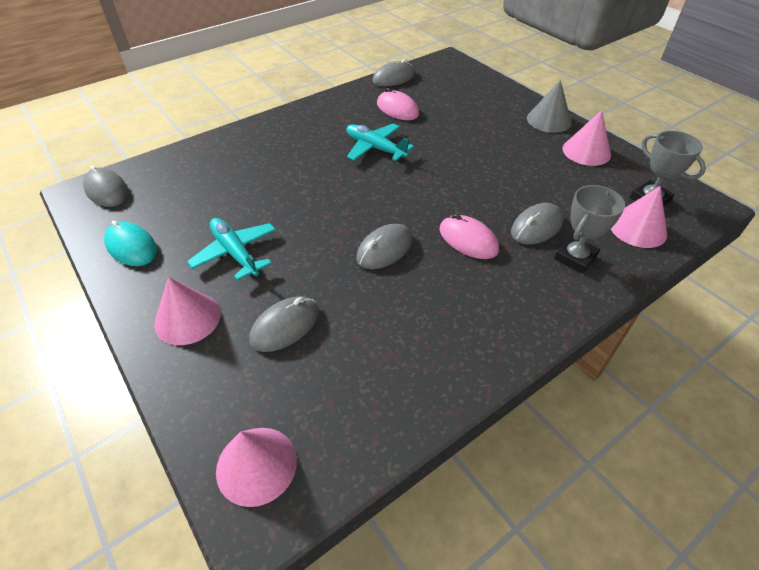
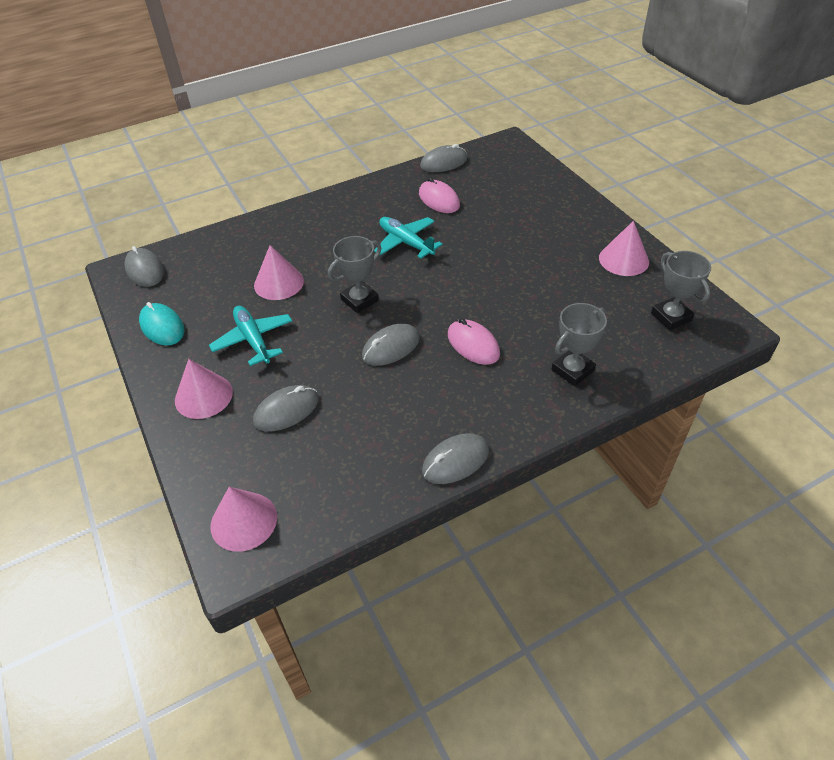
camera: 10 degrees right, 0 degrees up
grey mouse [511,203,564,245] -> grey mouse moved to [422,433,489,484]
grey cone [527,80,571,133] -> none
pink cone [611,186,667,248] -> pink cone moved to [254,245,304,300]
none -> grey trophy [328,236,381,313]

